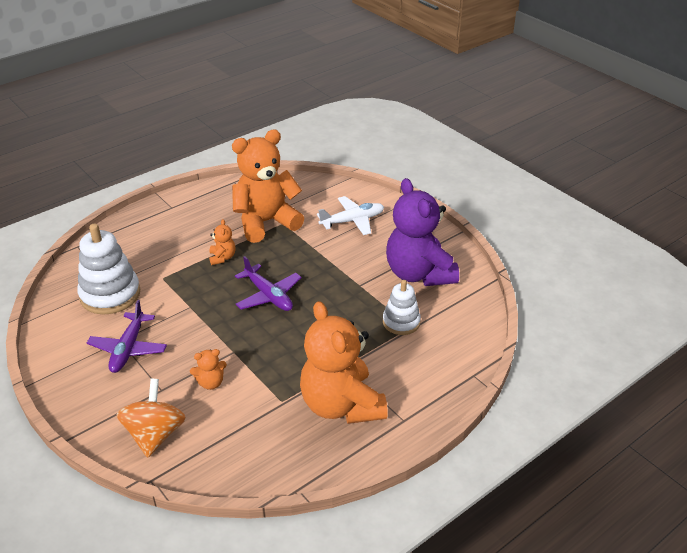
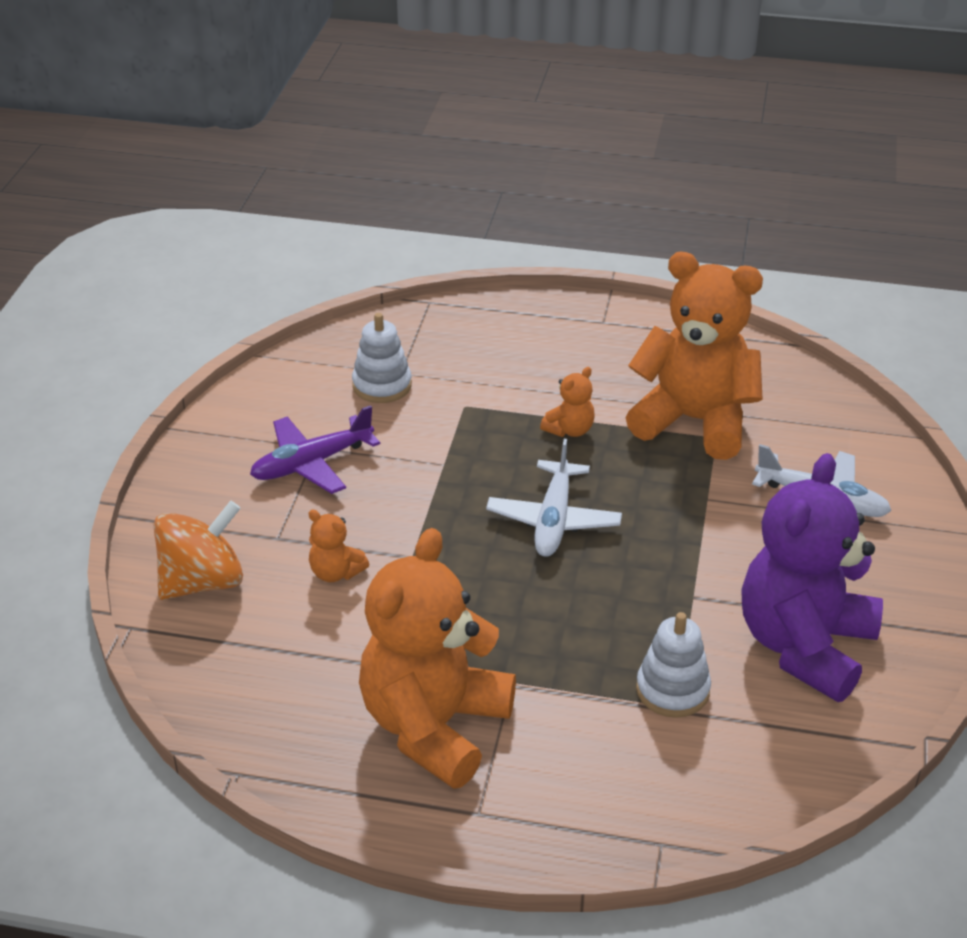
camera: 50 degrees right, 0 degrees up
white stacking toy [77,224,140,315] -> white stacking toy [352,313,412,403], size x0.61
purple plane [235,256,302,311] -> white plane [486,439,622,557]

